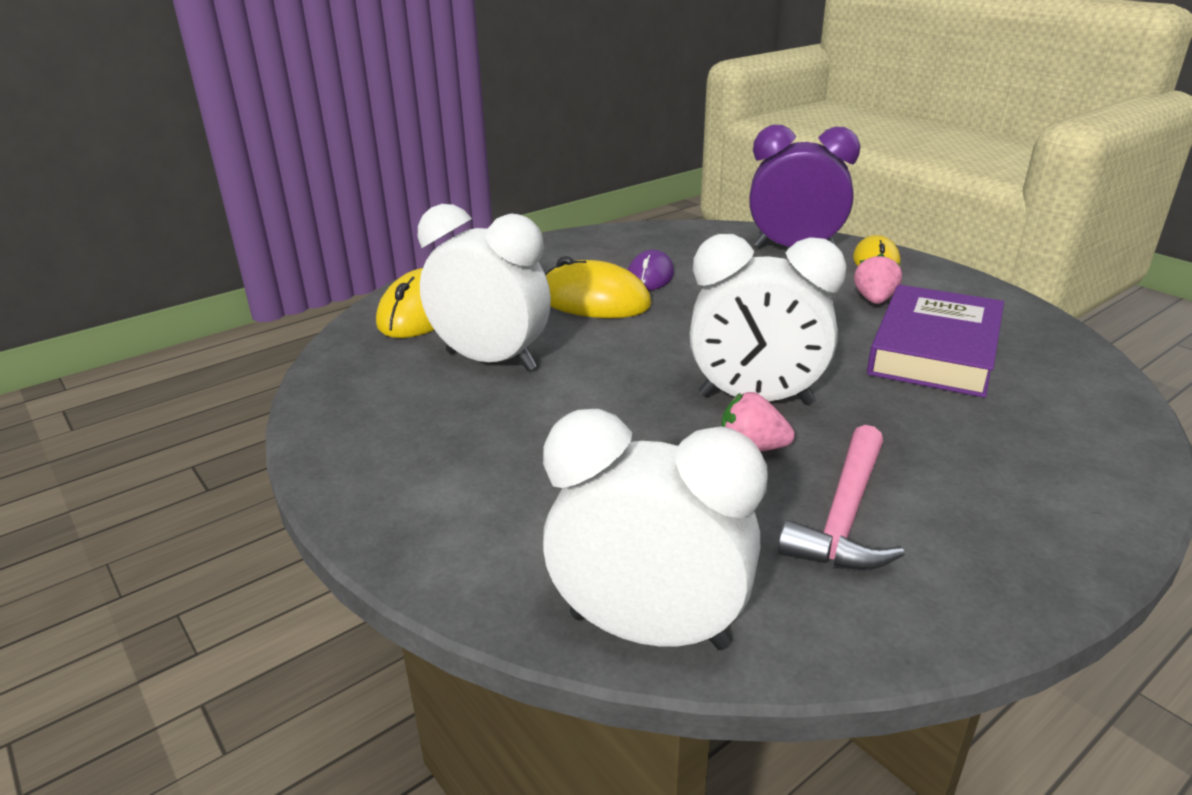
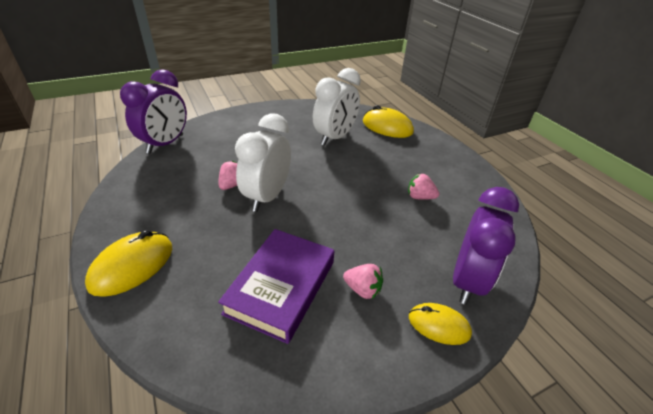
camera: 100 degrees right, 10 degrees up
white clock [543,409,768,650] -> purple clock [120,69,187,154]
yellow mouse [545,256,652,318] -> yellow mouse moved to [85,230,172,297]
purple mouse [628,250,674,291] -> pink strawberry [408,174,439,200]
pink hammer [778,425,905,571] -> none
purple book [867,285,1004,398] -> purple book turned 75 degrees clockwise [218,229,334,344]

